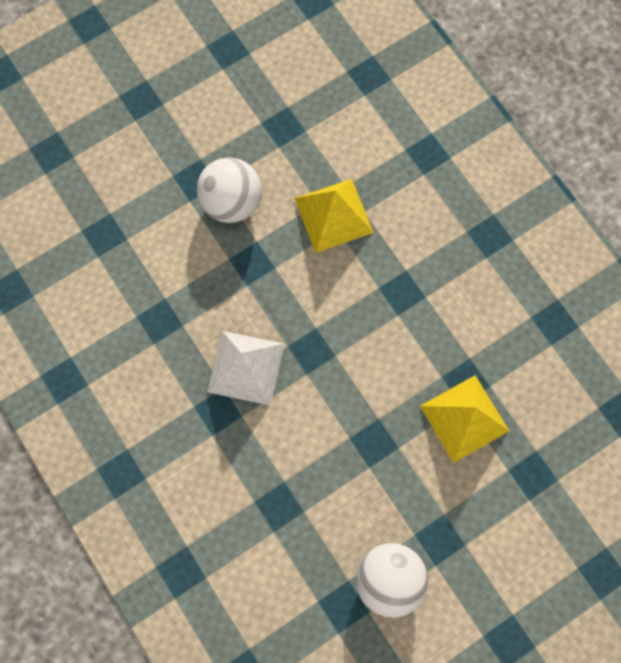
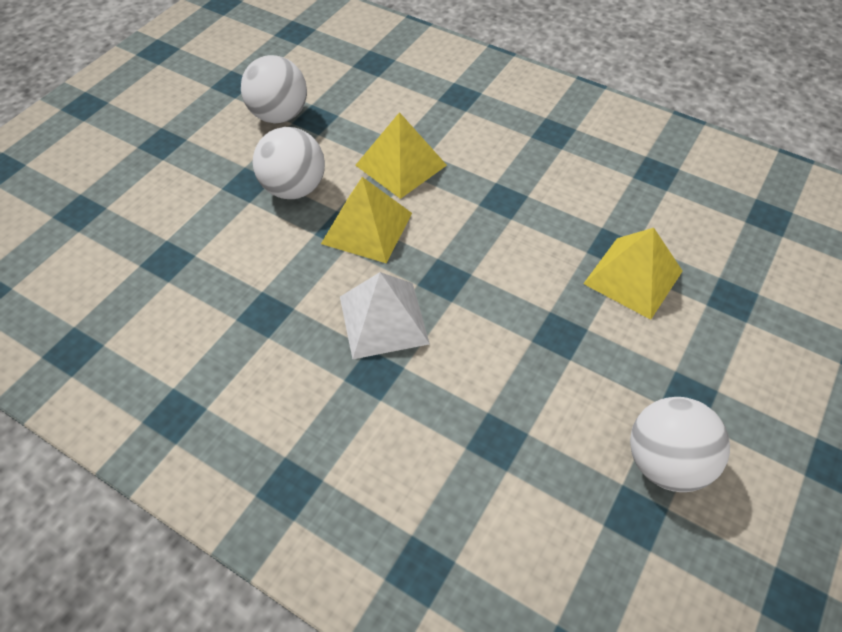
camera: 25 degrees left, 20 degrees down
none -> white ball [241,55,307,123]
none -> yellow pyramid [321,177,412,263]

